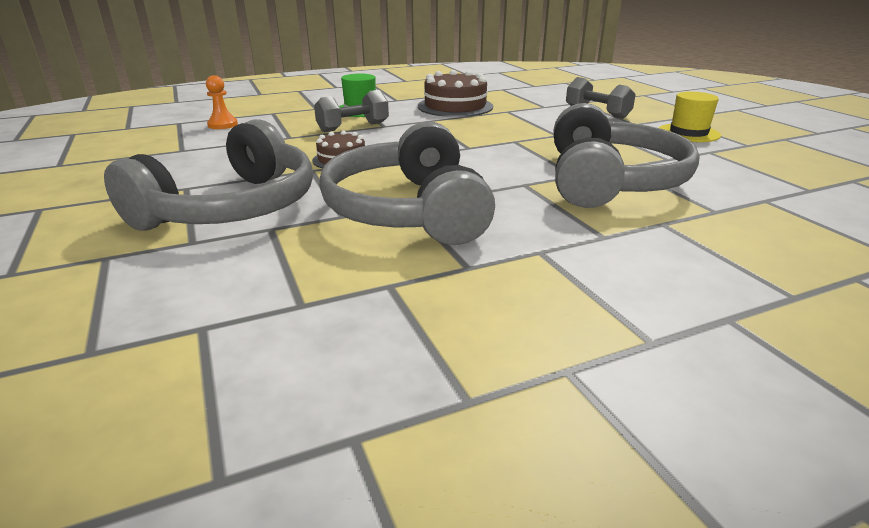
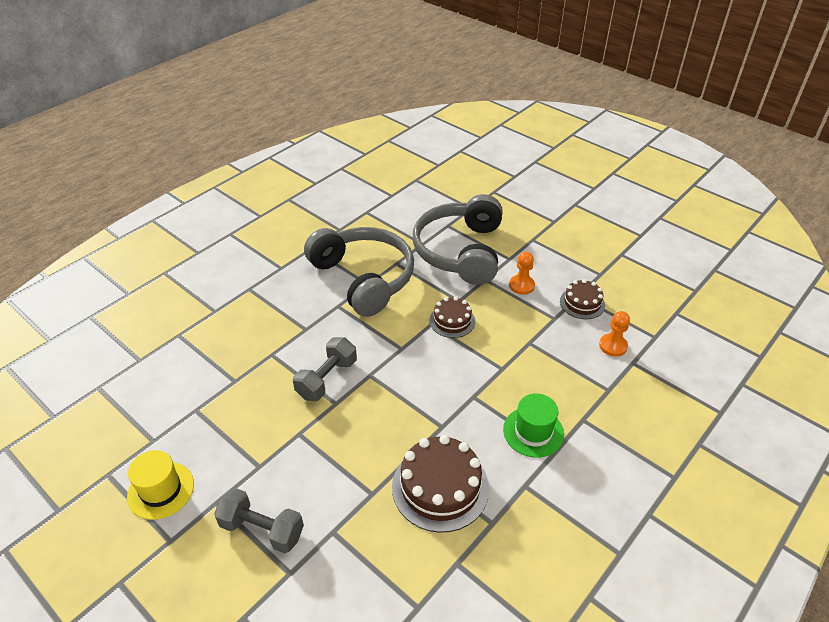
camera: 155 degrees right, 15 degrees up
grey dumbbell [314,90,389,132] -> grey dumbbell moved to [293,337,357,401]
grey headphones [554,103,700,208] -> none
none -> orange pawn [509,251,535,295]
none -> brown cake [560,279,605,319]

